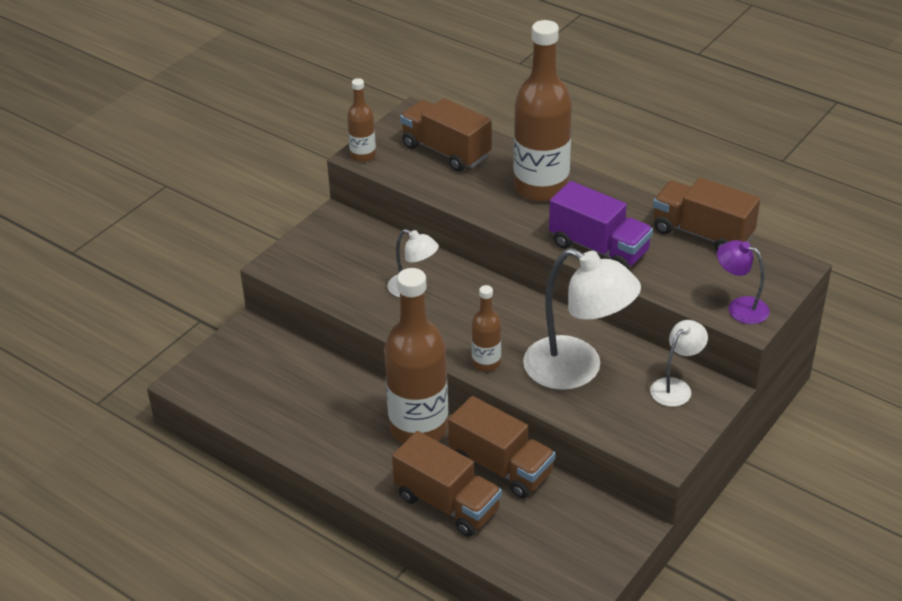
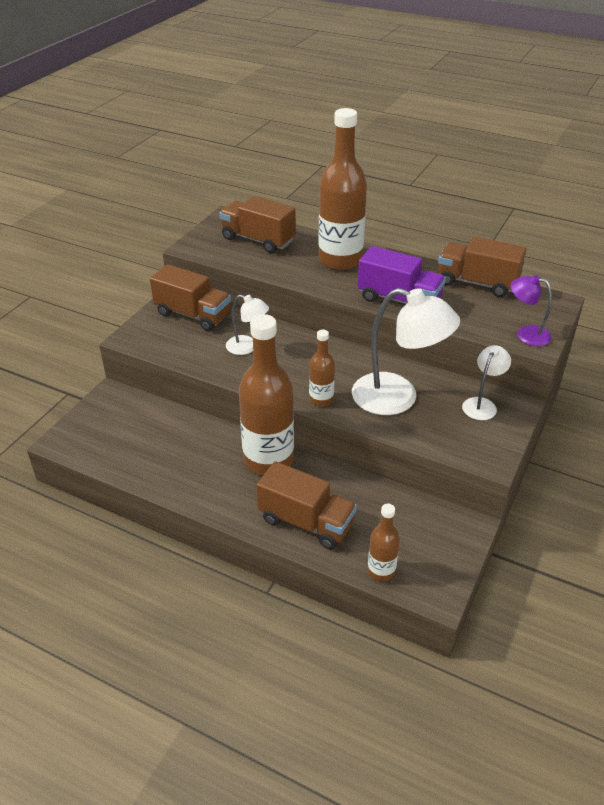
camera: 10 degrees left, 0 degrees up
brown bottle [347,78,376,162] -> brown bottle moved to [368,504,400,581]
brown truck [448,396,556,499] -> brown truck moved to [150,264,231,331]

